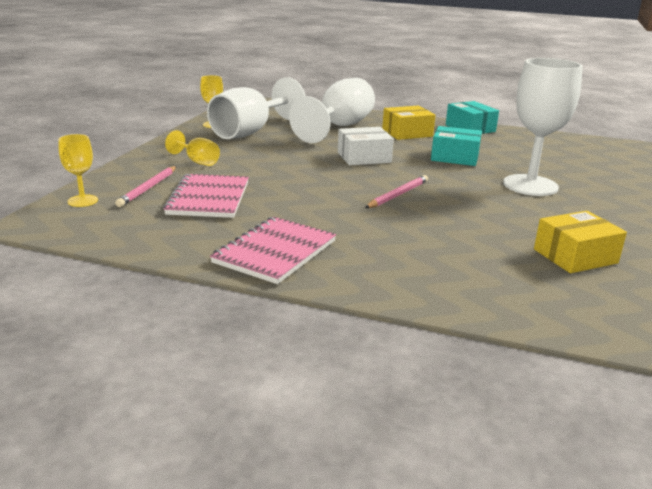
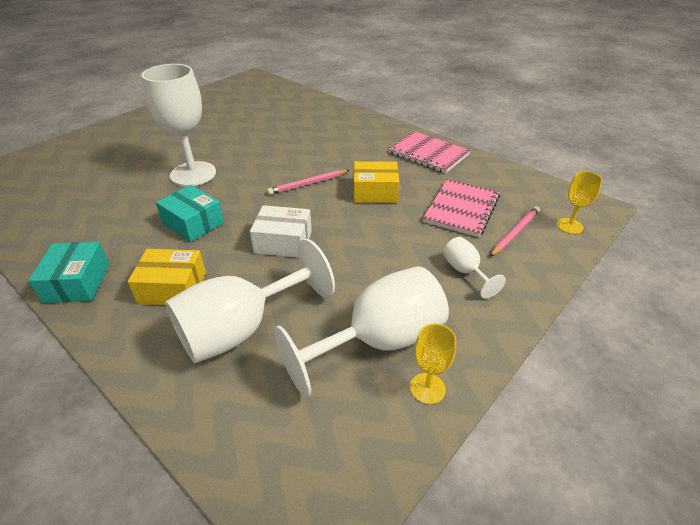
camera: 155 degrees left, 15 degrees up
yellow goblet [165,130,220,166] -> white goblet [443,237,506,299]
pink notebook [210,217,336,284] -> pink notebook turned 75 degrees clockwise [388,131,471,174]
yellow box [534,211,627,273] -> yellow box moved to [354,161,399,203]

